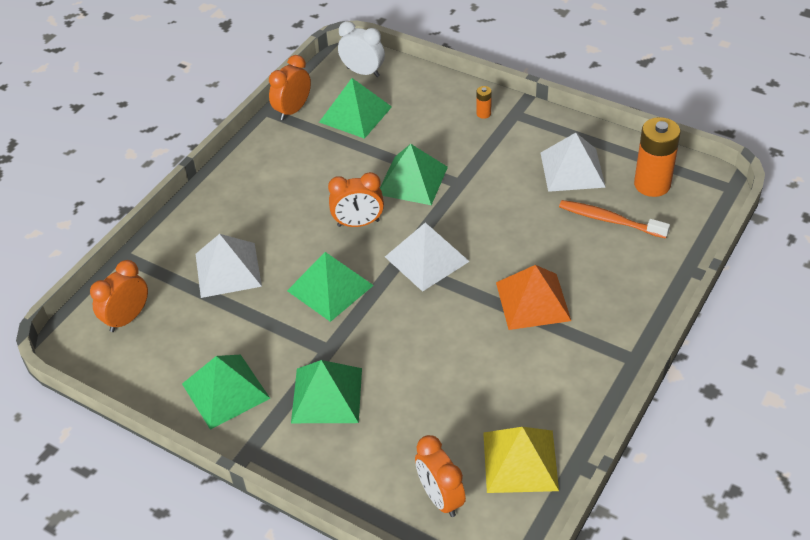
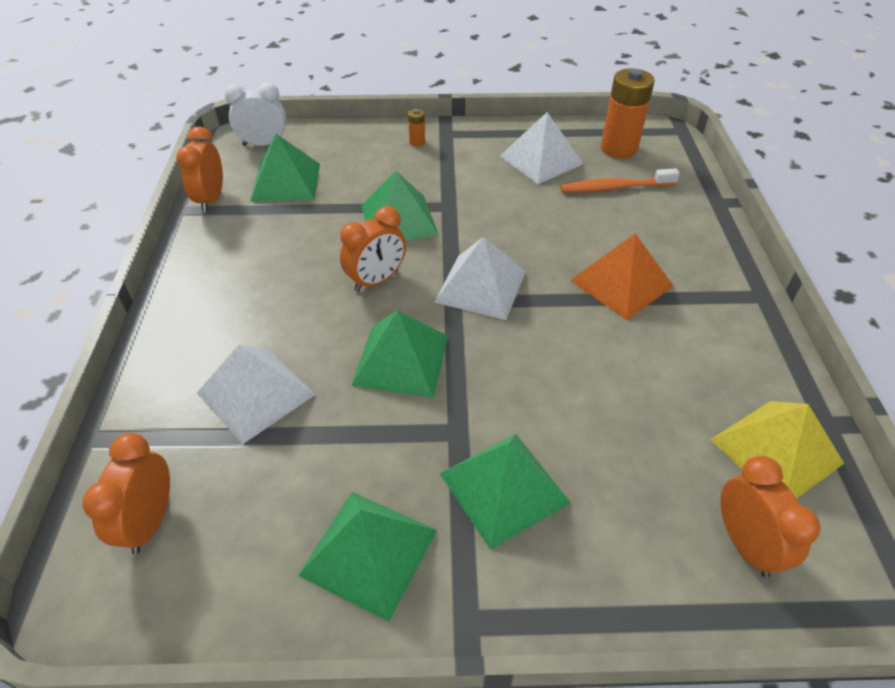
camera: 35 degrees left, 0 degrees up
orange clock [415,435,466,517] -> orange clock turned 135 degrees counterclockwise [721,456,821,578]

